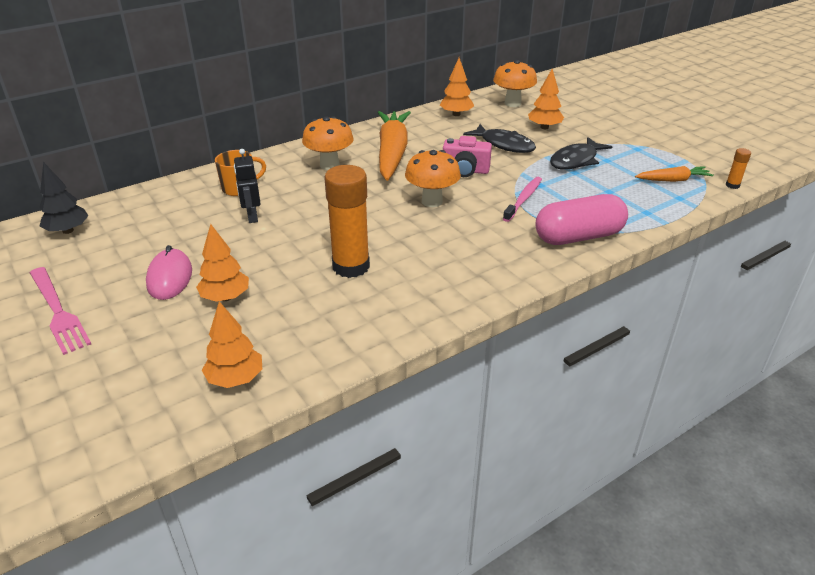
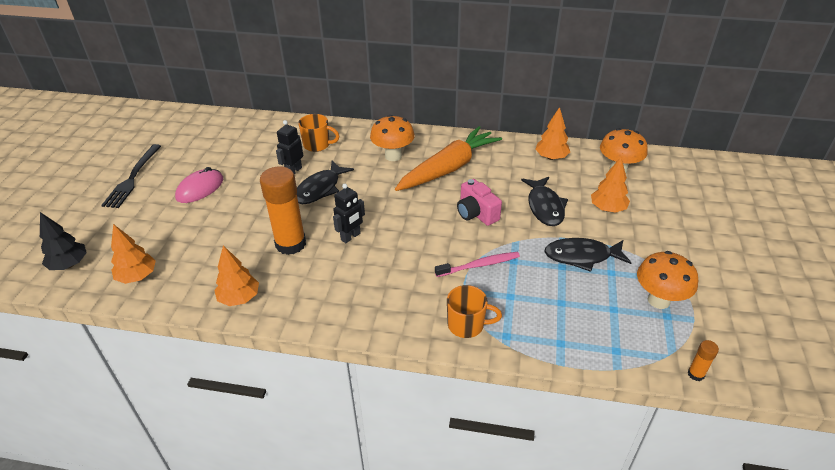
camera: 45 degrees right, 5 degrees up
pink fork [30,267,91,355] -> black fork [101,144,161,208]
black tree [39,162,89,234] -> black tree moved to [40,212,87,270]
orange tree [196,224,249,302] -> orange tree moved to [214,245,259,306]
orange mushroom [405,150,461,207] -> orange mushroom moved to [637,251,698,309]
pink capsule [536,194,628,245] -> orange mug [447,285,502,338]
orange carrot [635,166,714,182] -> none
none -> black fish [297,161,354,204]
none -> black robot [333,184,365,243]

